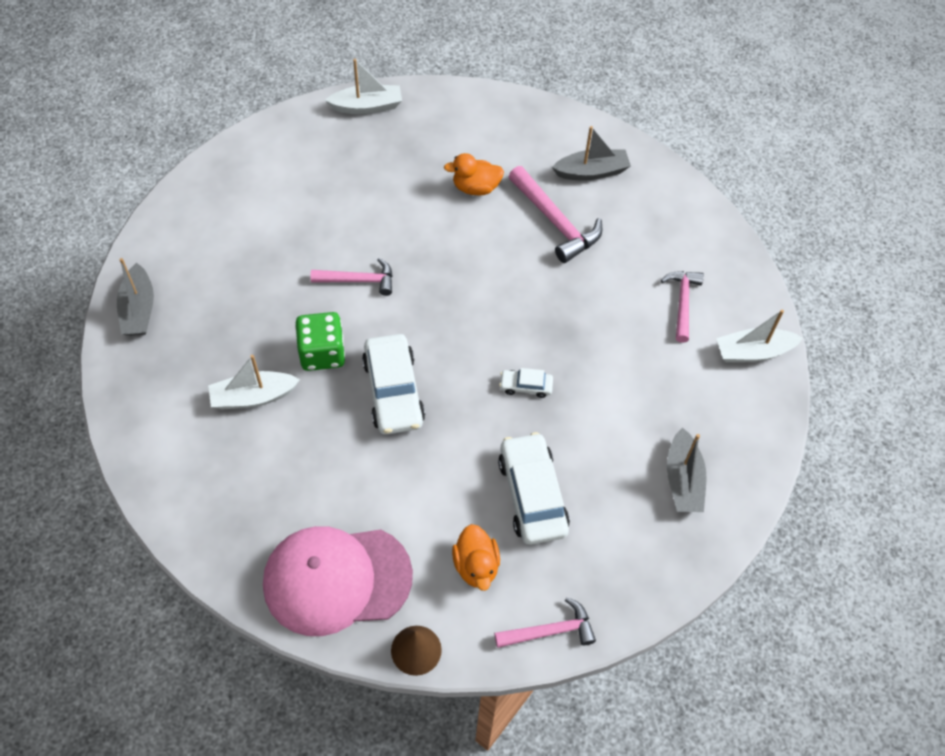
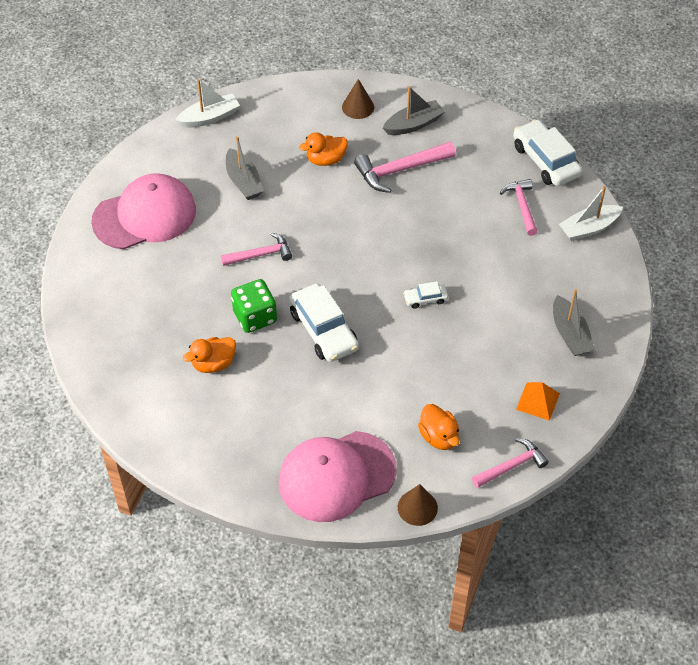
camera: 15 degrees left, 5 degrees down
grey boat [117,258,154,336] -> grey boat moved to [226,136,264,200]
white boat [208,355,300,409] -> orange duck [183,337,236,373]
white car [498,432,570,545] -> white car moved to [513,119,583,186]
pink hammer [508,166,602,263] -> pink hammer turned 120 degrees clockwise [354,142,456,193]
none -> pink cap [91,173,196,249]
none -> brown cone [342,79,374,119]
none -> orange pyramid [516,382,560,421]

